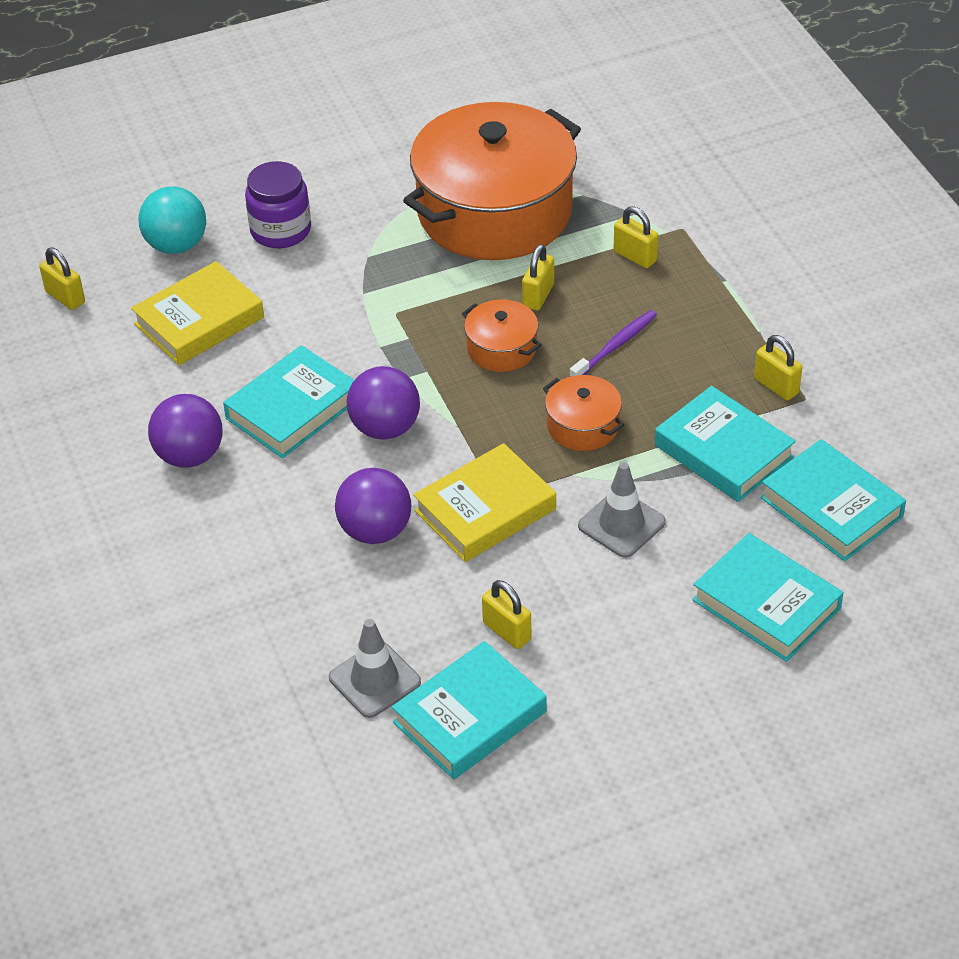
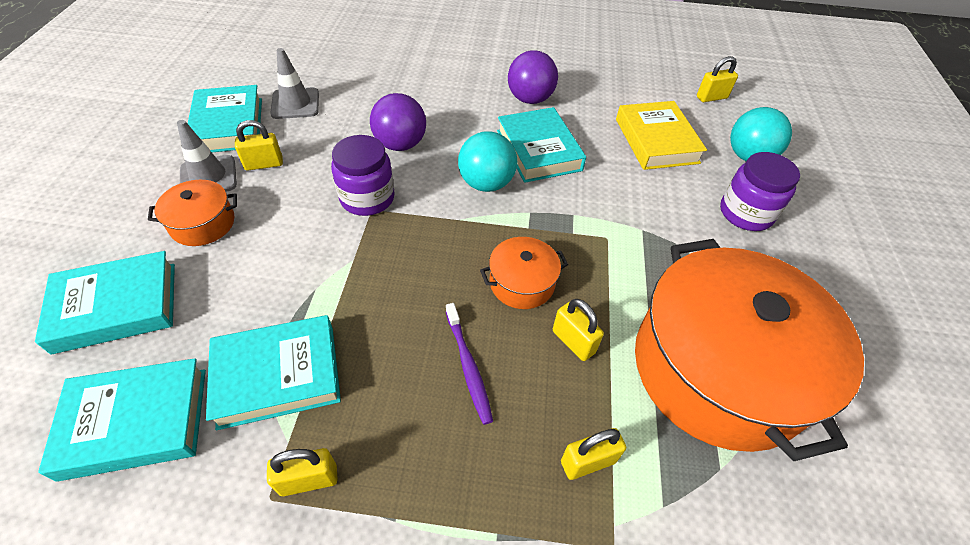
camera: 115 degrees right, 5 degrees up
purple ball [347,366,420,440] -> turquoise ball [458,131,517,192]
yellow book [413,443,556,562] -> purple jar [331,135,395,216]
orange pot [543,375,625,451] -> orange pot moved to [148,180,237,246]
grey traffic cone [578,462,666,558] -> grey traffic cone moved to [177,120,237,191]

